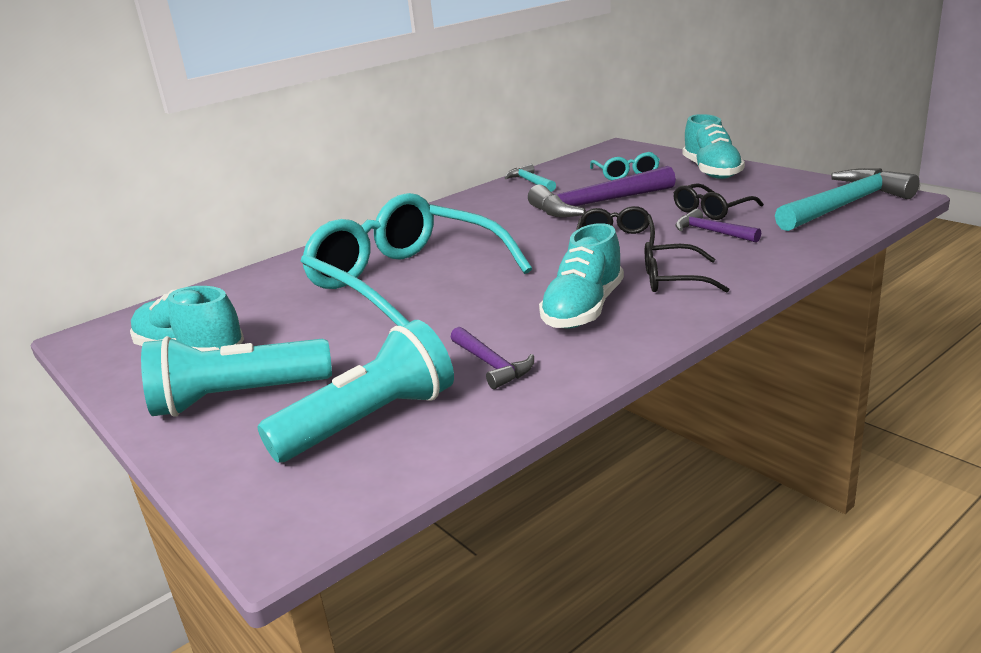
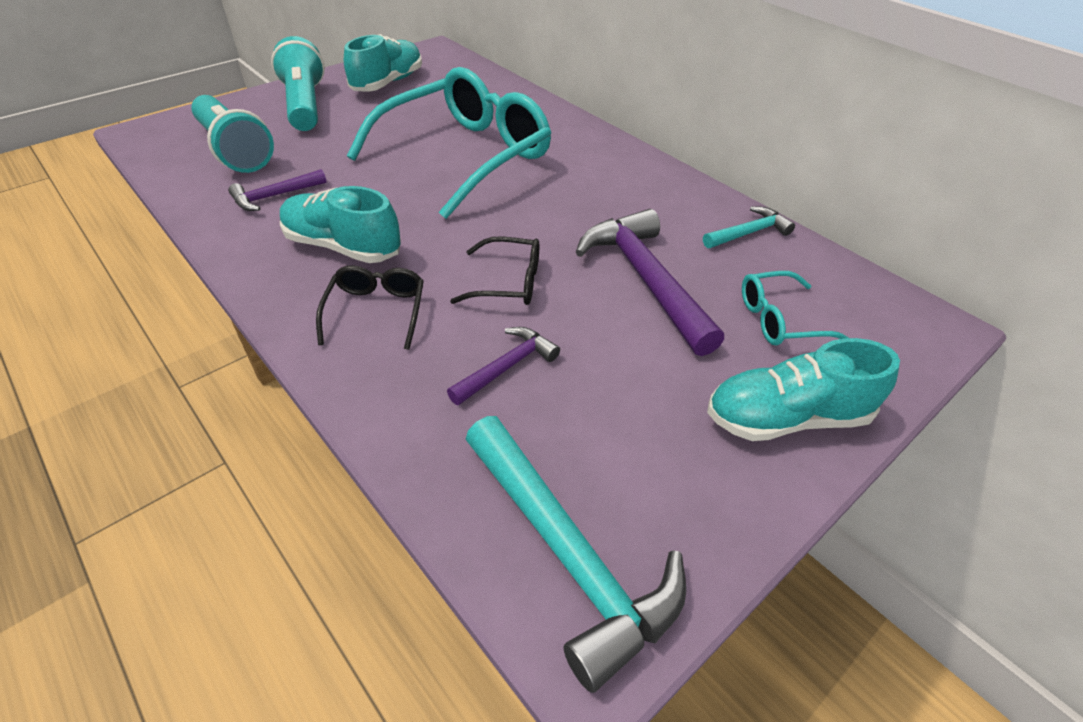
camera: 85 degrees right, 20 degrees up
black glasses [674,183,764,220] -> none

